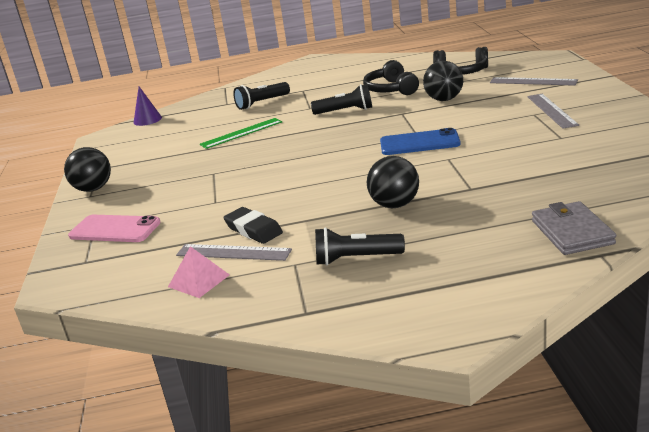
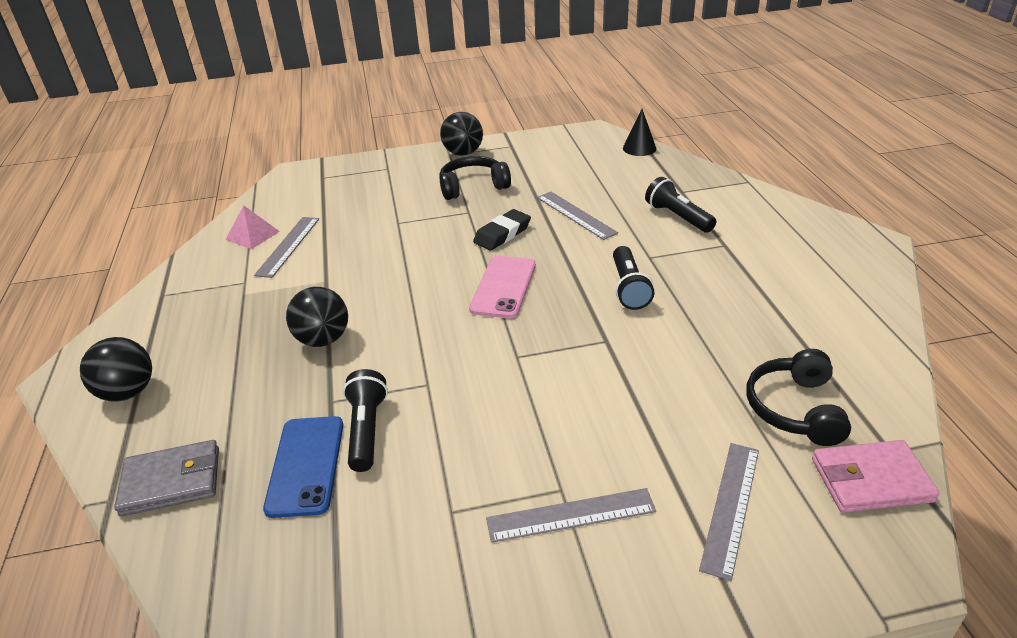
camera: 85 degrees right, 10 degrees up
pink phone [68,215,161,242] -> pink phone moved to [469,256,536,318]
purple cone [134,87,162,126] -> black cone [623,109,656,156]
green ruler [200,118,282,149] -> grey ruler [537,192,618,240]
black eraser [223,207,283,244] -> black eraser moved to [473,209,531,251]
black flashlight [315,227,405,266] -> black flashlight moved to [343,369,388,472]
black headphones [363,60,419,95] -> black headphones moved to [439,156,511,200]
blue phone [380,128,461,155] -> blue phone moved to [263,416,343,518]
black ball [423,61,463,101] -> black ball moved to [80,337,152,402]
none -> pink wallet [812,440,939,513]

